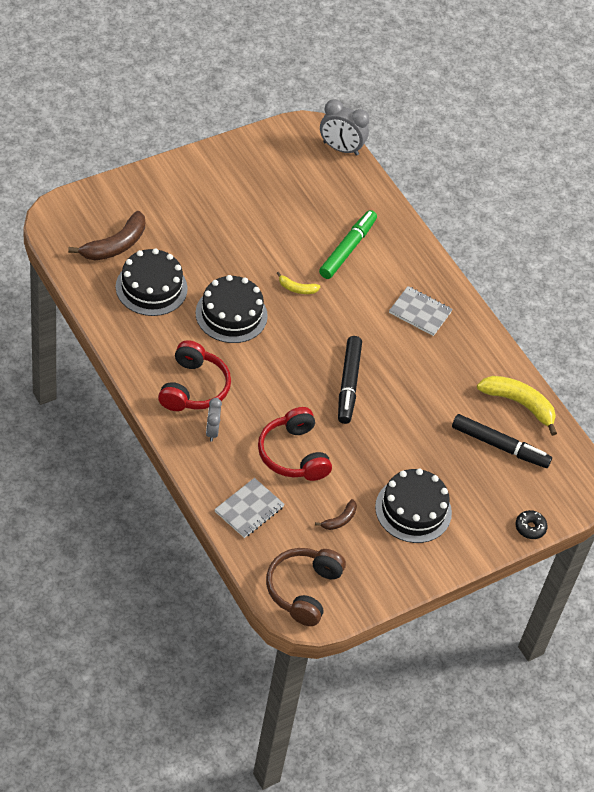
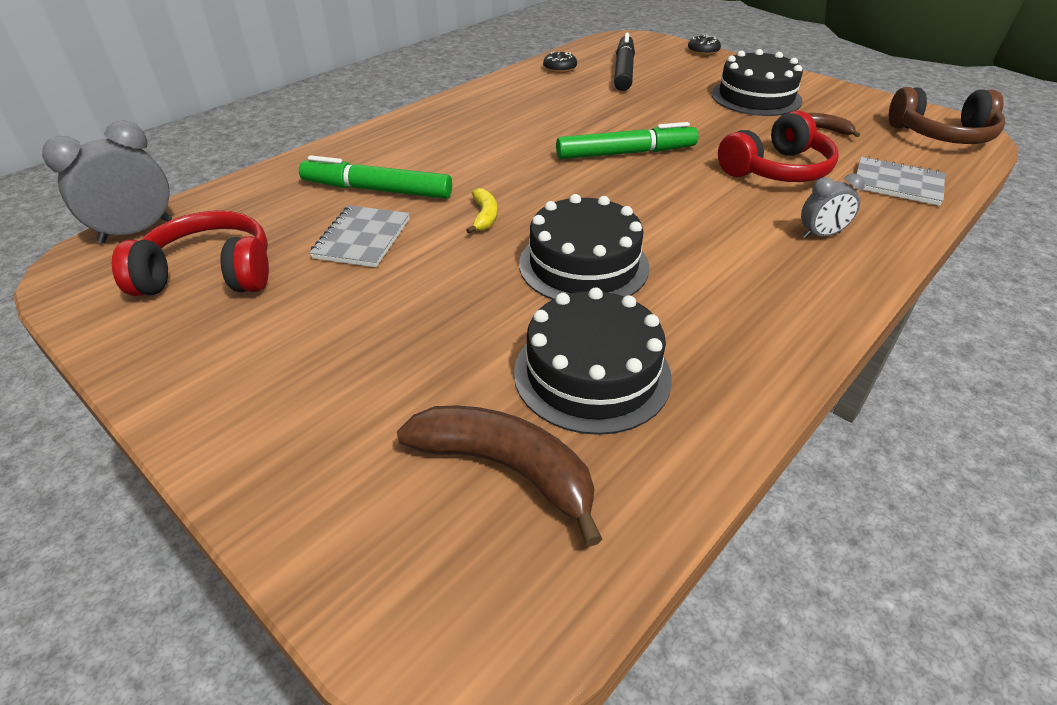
camera: 100 degrees left, 10 degrees down
red headphones [158,340,231,411] -> red headphones moved to [112,210,269,296]
grey clock [320,99,370,156] -> grey clock turned 135 degrees counterclockwise [42,120,172,244]
black marker [338,336,362,424] -> green marker [556,122,698,159]
grey notebook [389,286,453,336] -> grey notebook moved to [309,205,410,267]
yellow banana [477,376,557,436] -> black donut [543,52,577,73]

